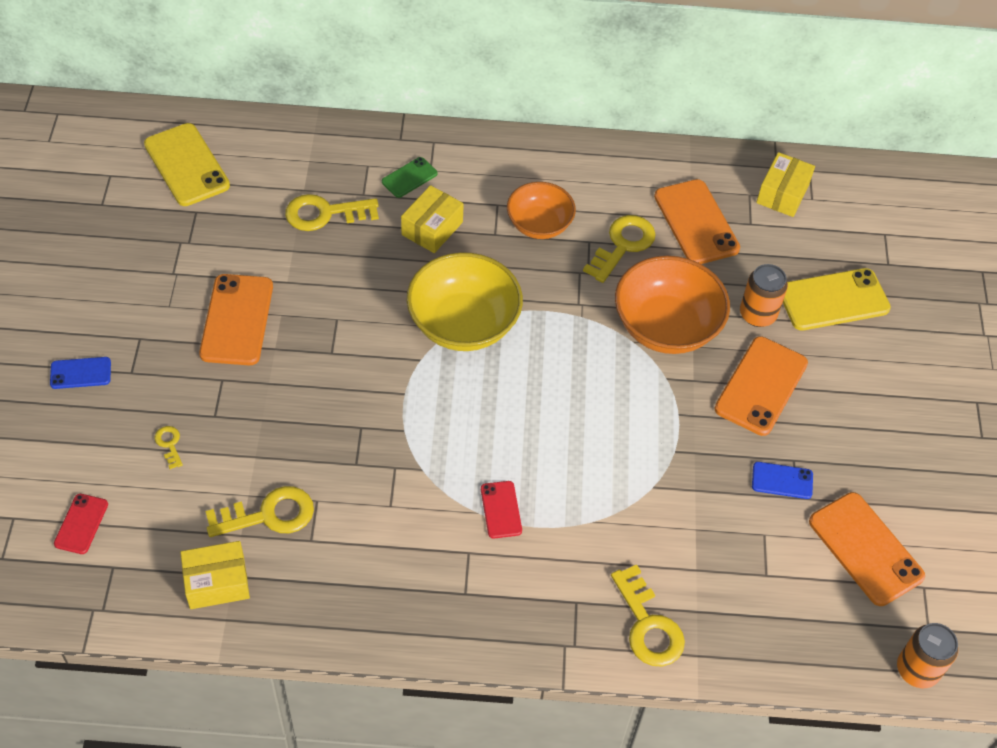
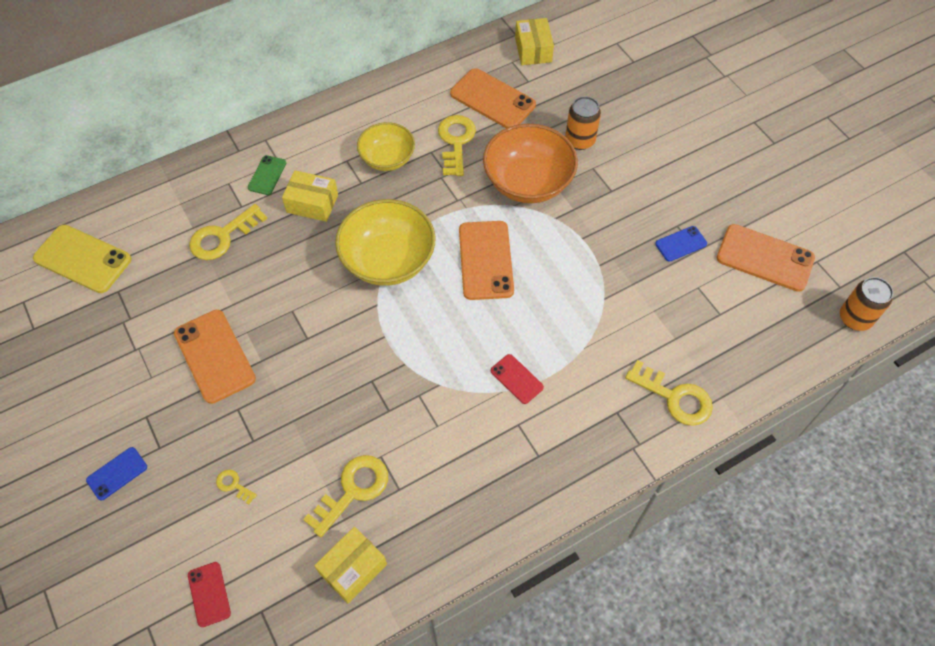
camera: 30 degrees left, 5 degrees up
yellow box [401,185,464,253] -> yellow box turned 75 degrees counterclockwise [282,170,338,222]
orange bowl [507,182,576,239] -> yellow bowl [357,122,415,171]
orange phone [715,336,808,436] -> orange phone moved to [459,221,514,300]
yellow phone [783,268,891,330] -> none

